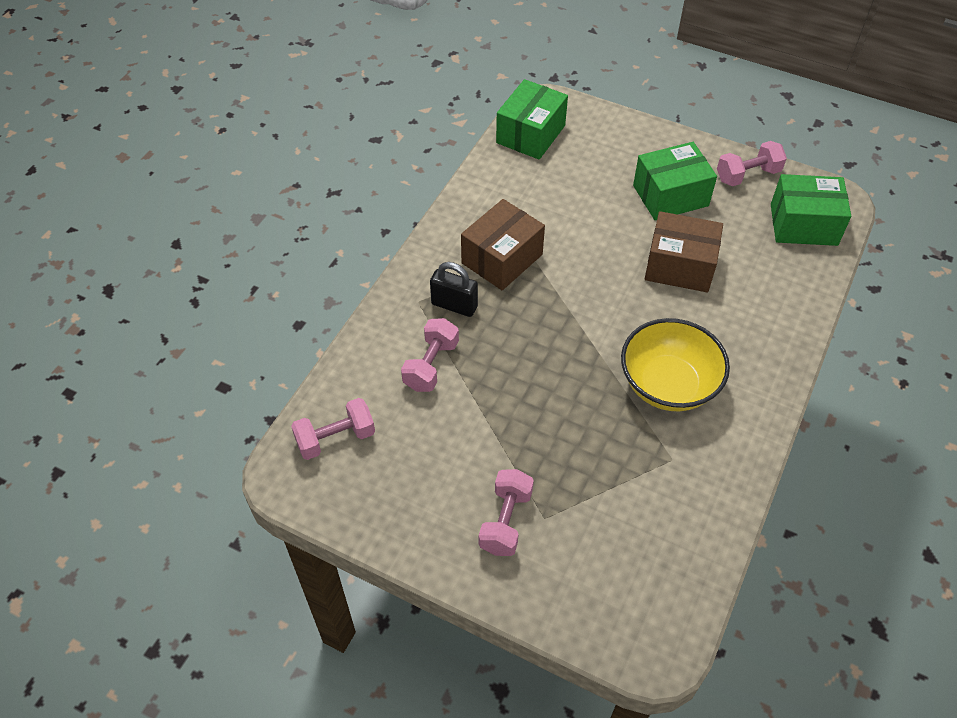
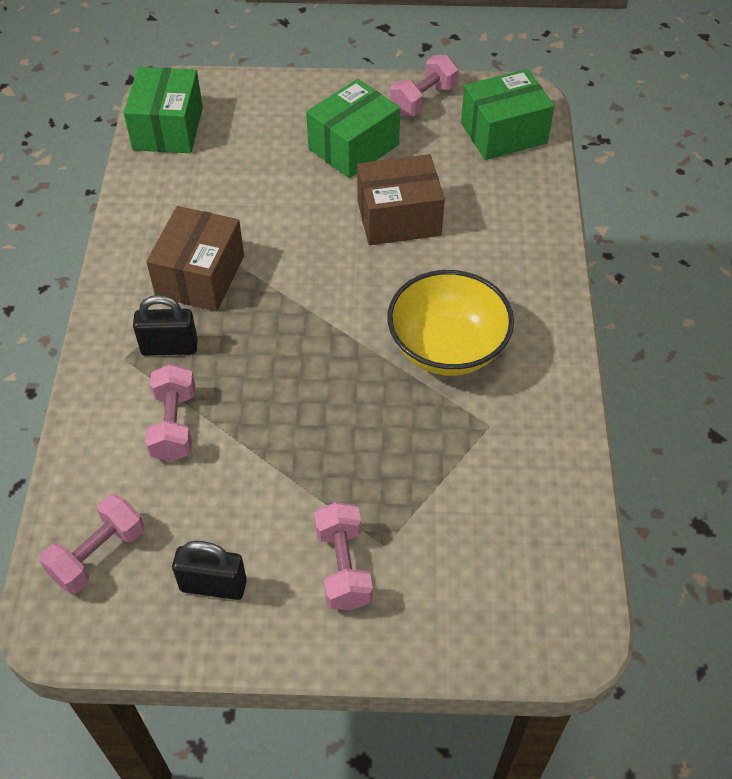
camera: 25 degrees left, 0 degrees up
none -> black padlock [172,541,247,600]

